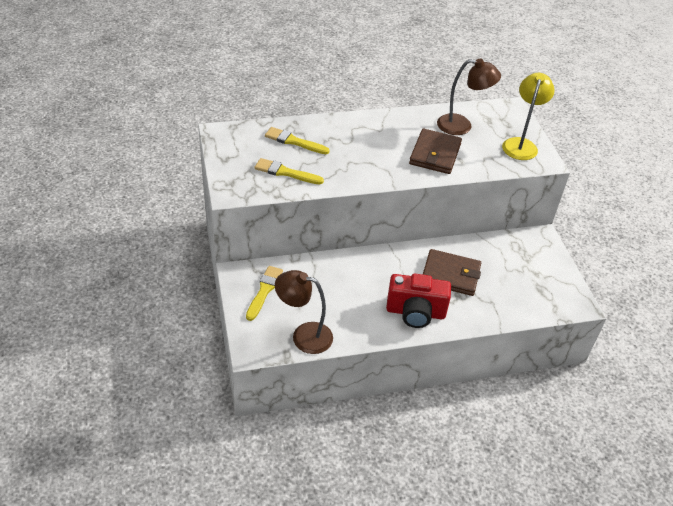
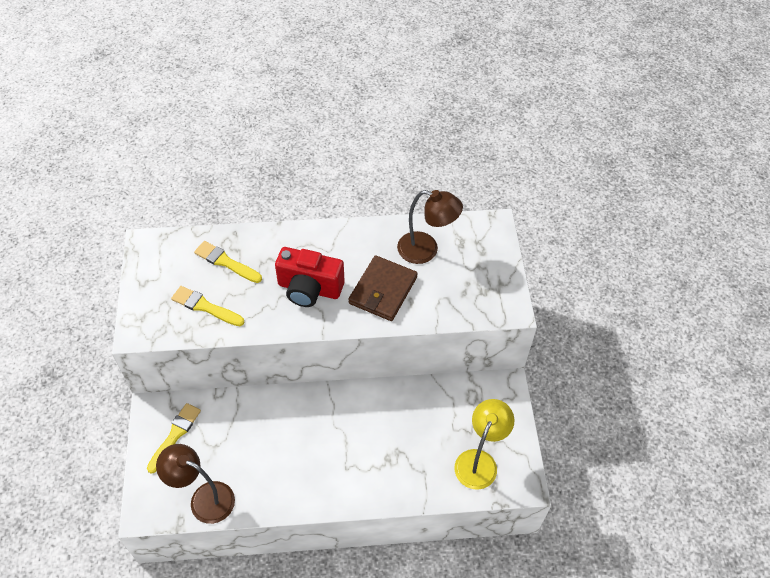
camera: 10 degrees right, 10 degrees up
red camera [386,274,451,328] -> red camera moved to [275,247,345,307]
brown wallet [423,249,481,296] -> none
yellow lamp [502,73,555,160] -> yellow lamp moved to [455,399,514,490]

